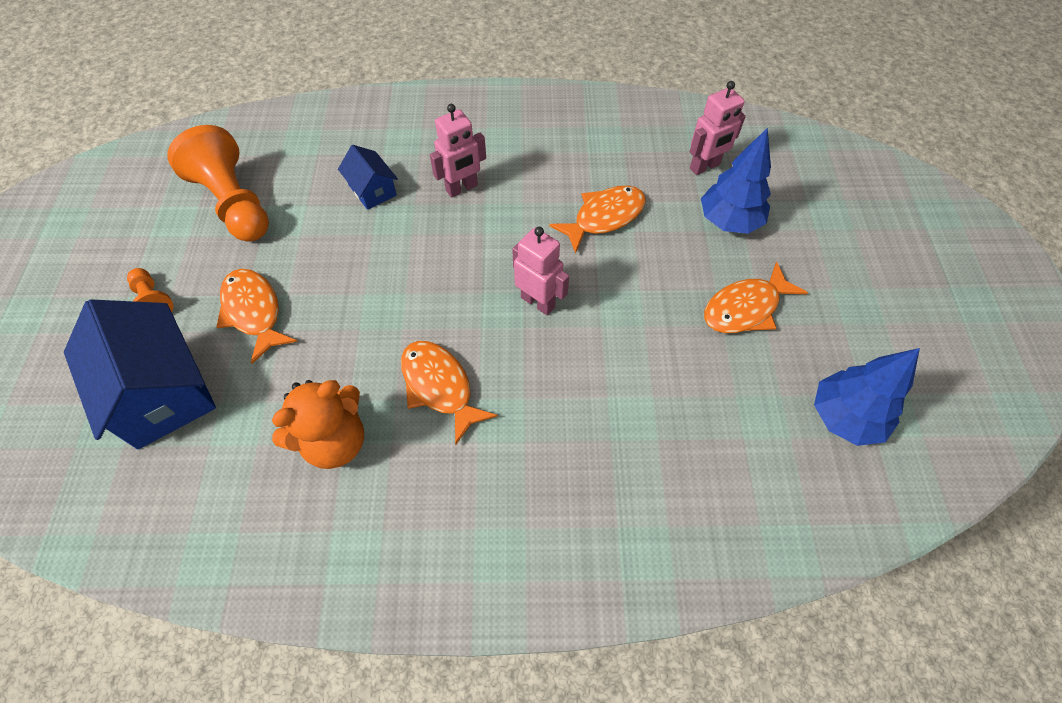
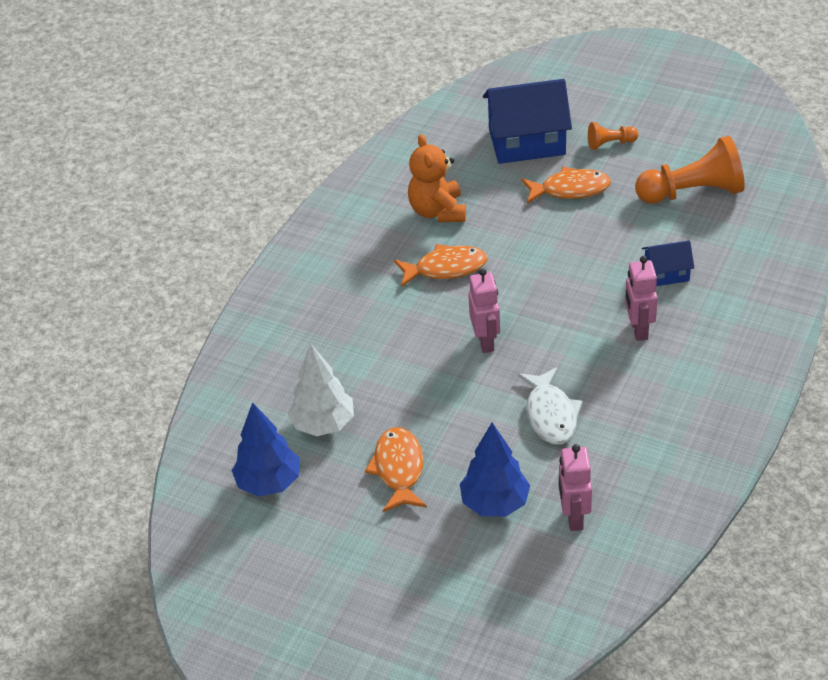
camera: 120 degrees right, 15 degrees down
pink robot [512,227,569,315] -> pink robot turned 75 degrees counterclockwise [468,268,500,353]
orange fish [549,185,646,254] -> white fish [518,367,583,444]
none -> white tree [288,343,354,436]

